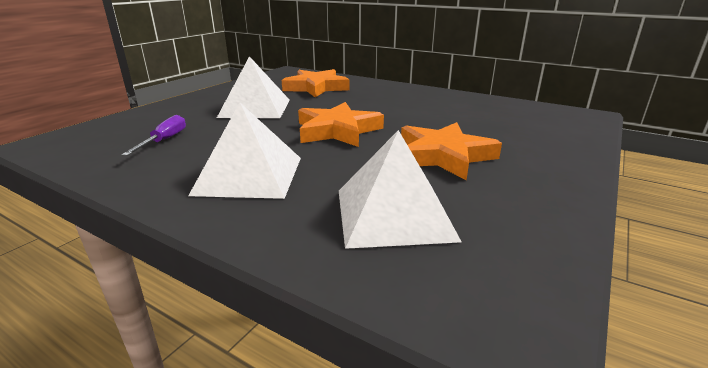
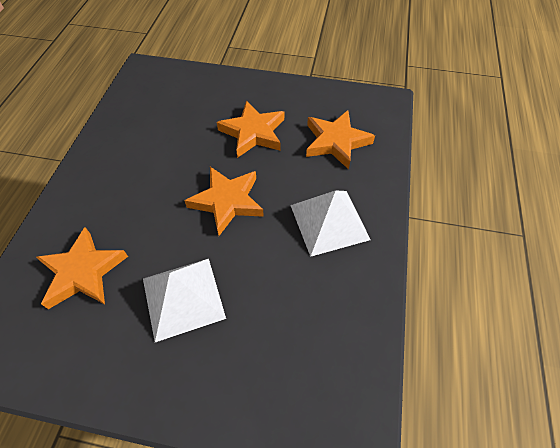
camera: 110 degrees left, 30 degrees up
purple screwdriver [122,115,186,156] -> none
white pyramid [339,130,462,249] -> orange star [306,110,375,170]

